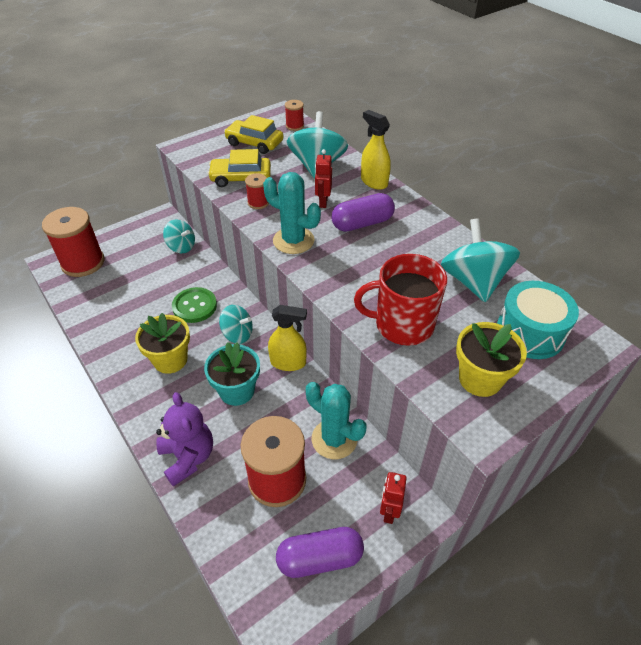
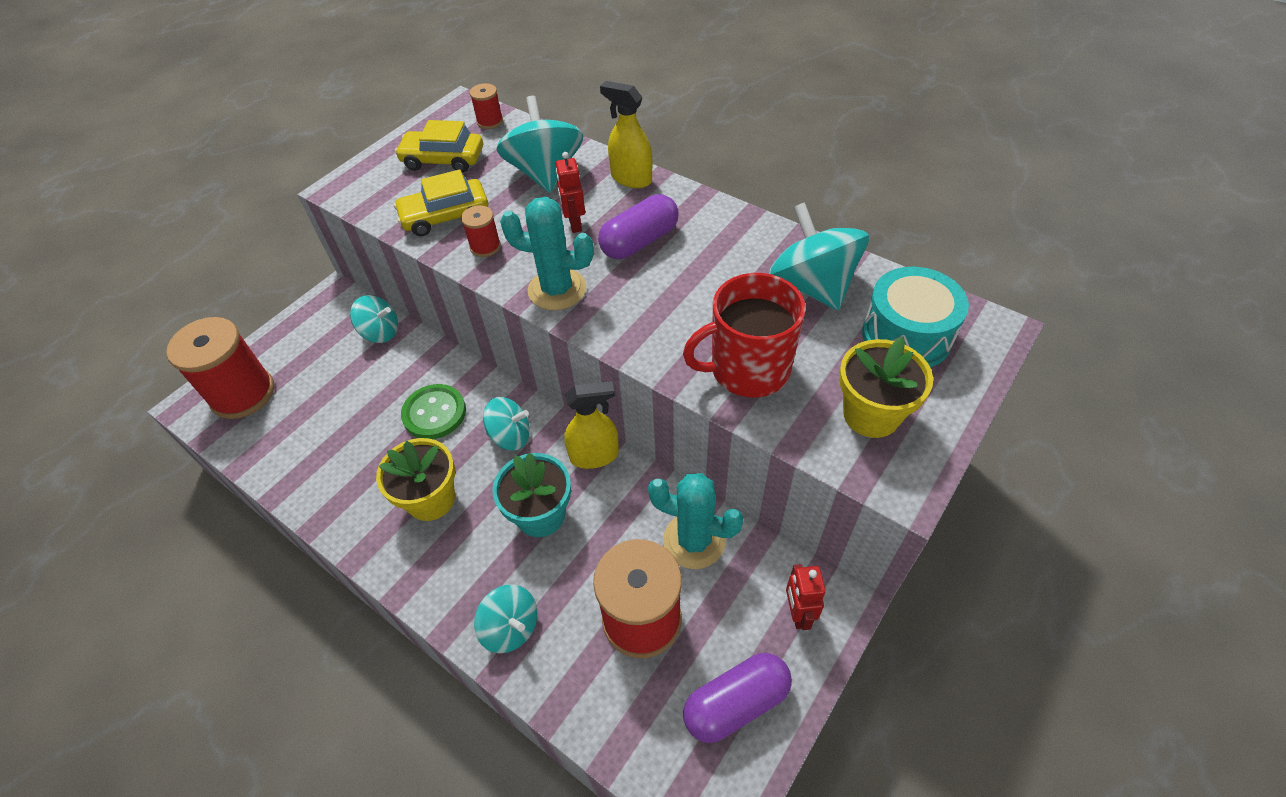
camera: 15 degrees left, 5 degrees up
purple teddy bear [156,392,213,487] -> turquoise spinning top [474,585,537,653]

